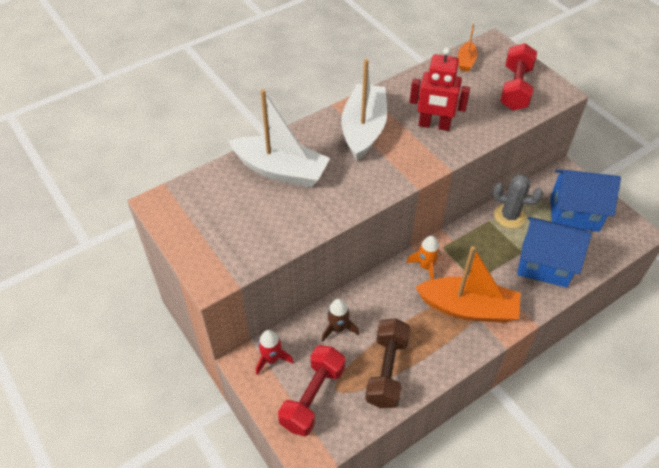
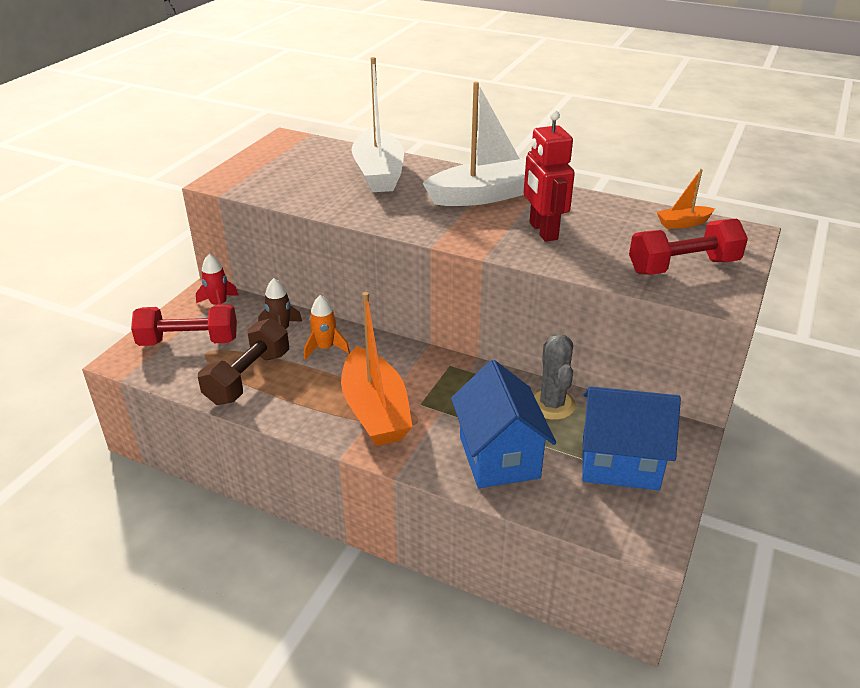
camera: 60 degrees right, 15 degrees down
brown dumbbell [365,318,411,408] -> brown dumbbell turned 45 degrees counterclockwise [198,318,289,405]
orange rocket [406,236,441,280] -> orange rocket moved to [304,295,350,360]
blue house [551,170,621,232] -> blue house turned 60 degrees counterclockwise [582,386,681,490]

